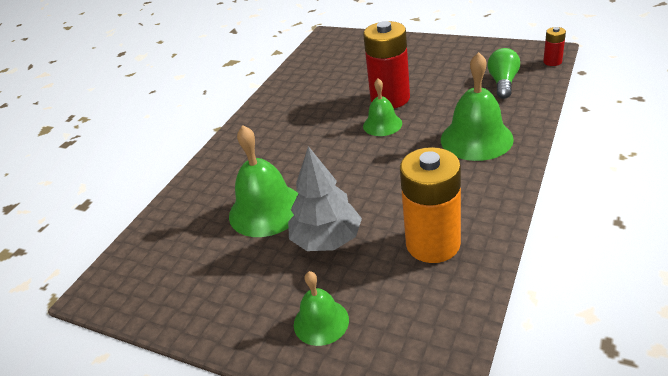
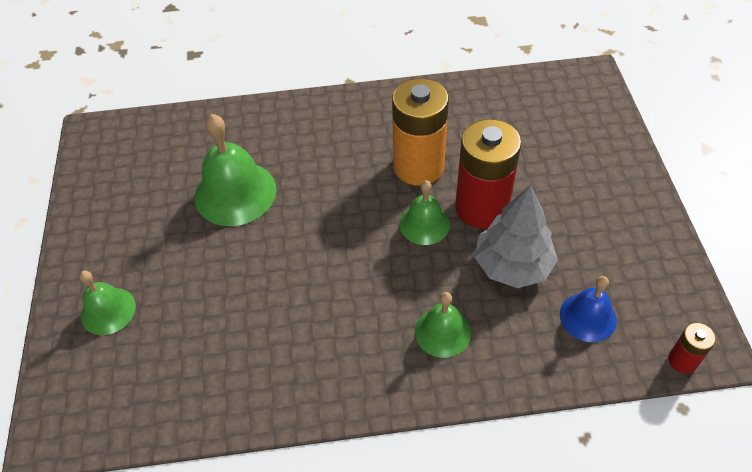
camera: 55 degrees right, 15 degrees up
grey tree [288,146,362,251] -> grey tree moved to [475,185,558,288]
orange battery [400,147,461,263] -> orange battery moved to [392,78,449,186]
green bell [441,52,514,161] -> green bell [415,292,471,358], size x0.59
green light bulb [487,48,520,99] -> blue bell [560,276,617,342]

